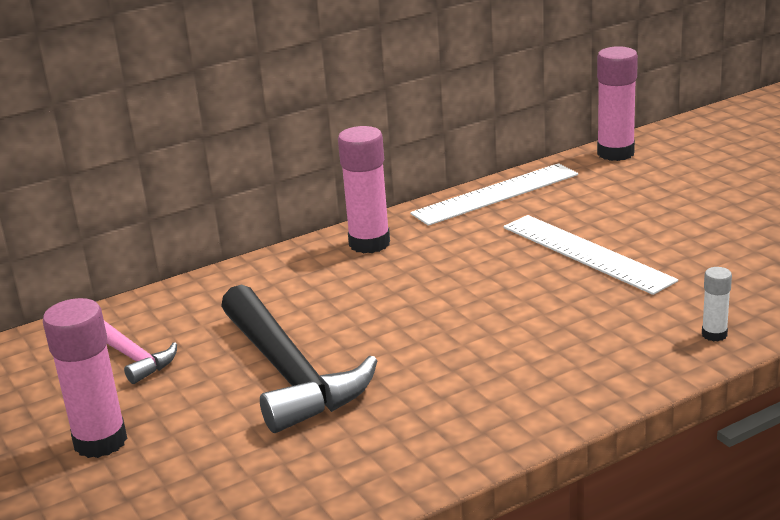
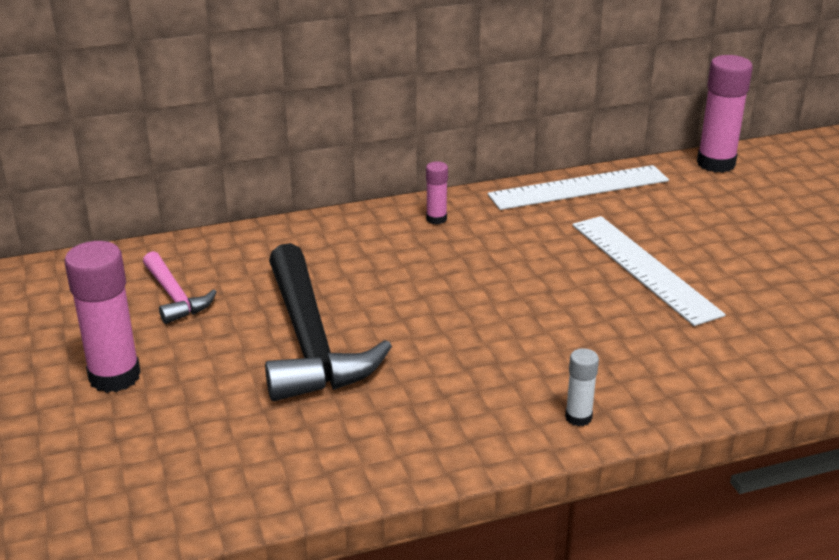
camera: 10 degrees right, 5 degrees up
pink glue stick [338,126,390,253] -> pink glue stick [426,161,448,224], size x0.51
white glue stick [702,267,732,341] -> white glue stick moved to [565,348,599,426]

